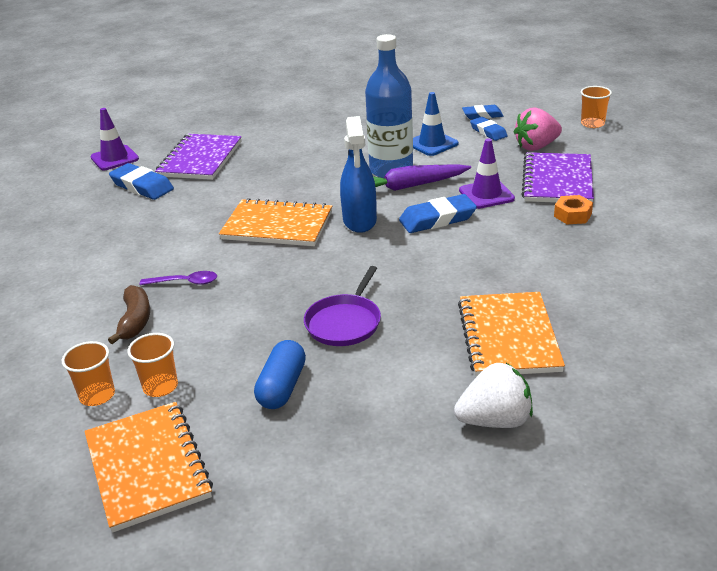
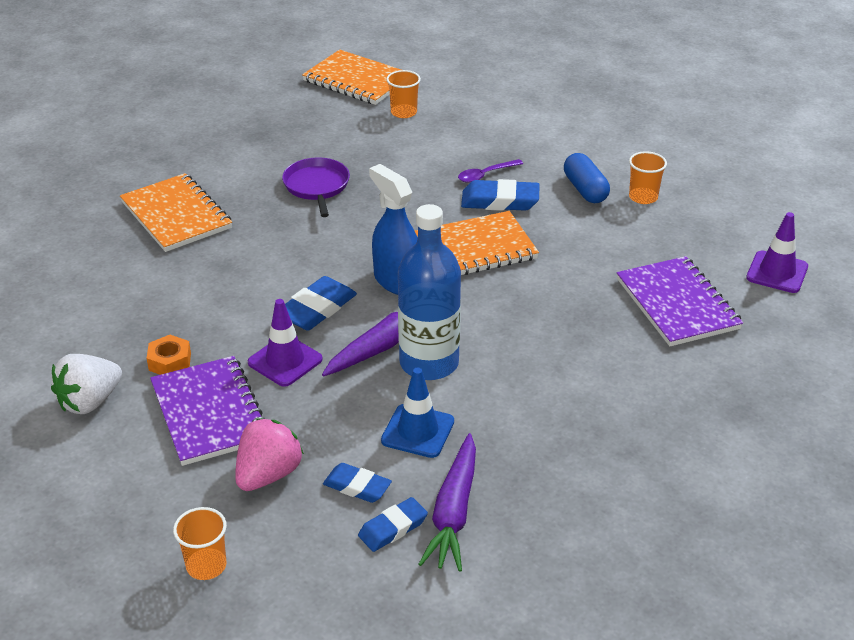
camera: 145 degrees right, 5 degrees up
orange cup [62,341,115,406] -> orange cup moved to [629,151,667,204]
brown banana [108,285,150,344] -> none
blue eraser [109,163,174,200] -> blue eraser moved to [461,179,539,211]
blue capsule [254,340,306,409] -> blue capsule moved to [564,153,610,203]
white strawberry [454,363,533,428] -> white strawberry moved to [51,354,122,414]
none -> purple carrot [418,433,476,572]

